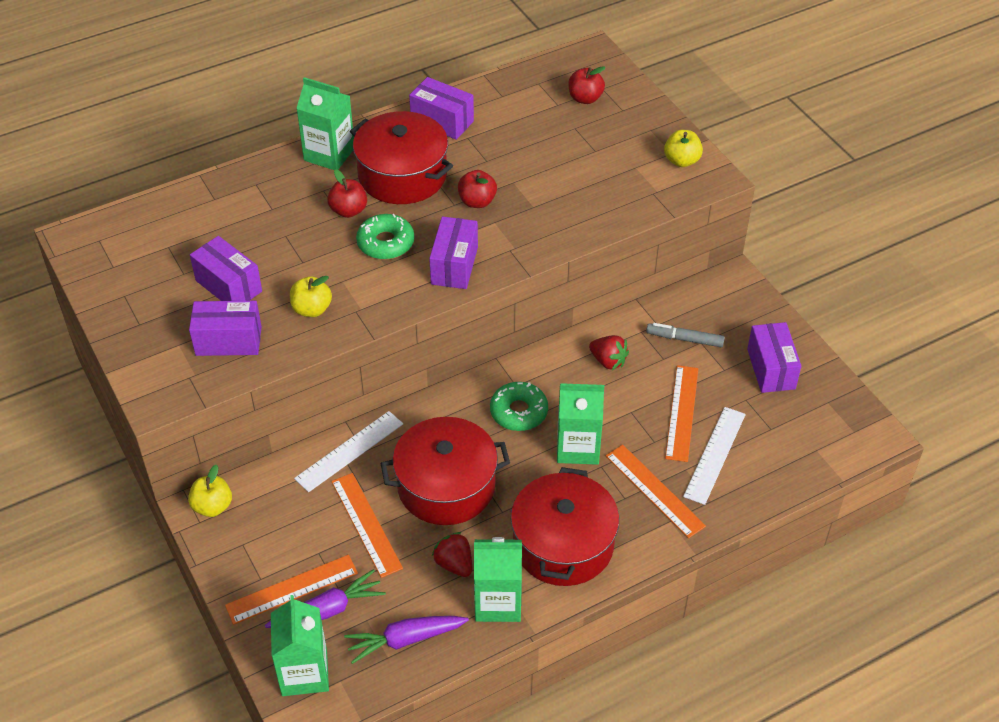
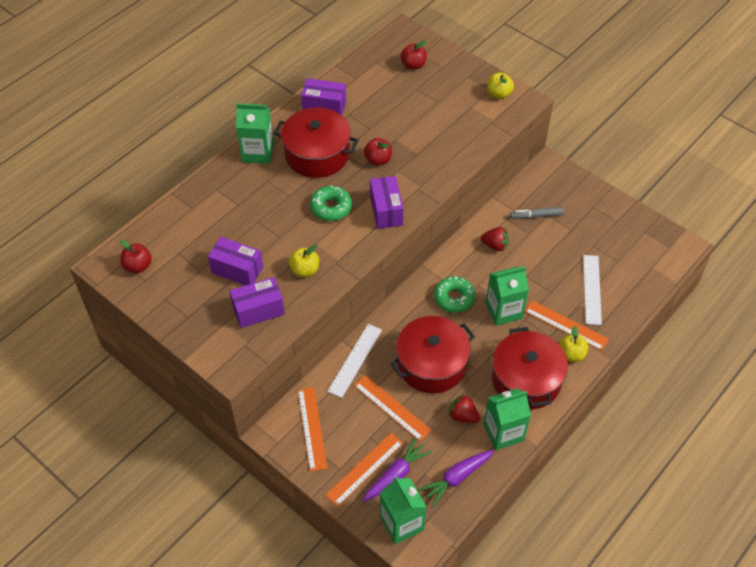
camera: 20 degrees left, 5 degrees up
yellow apple [188,465,232,517] -> yellow apple moved to [558,326,589,362]
red apple [327,169,367,218] -> red apple moved to [120,240,152,273]
orange ruler [665,365,698,462] -> orange ruler moved to [298,387,327,472]
purple box [747,322,801,393] -> none

